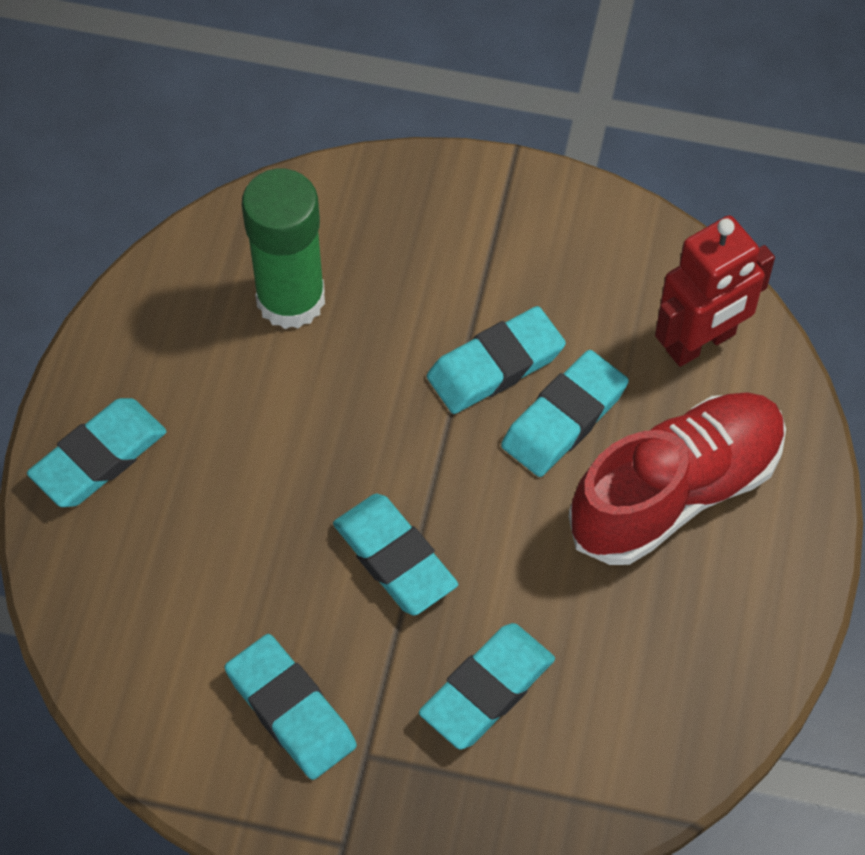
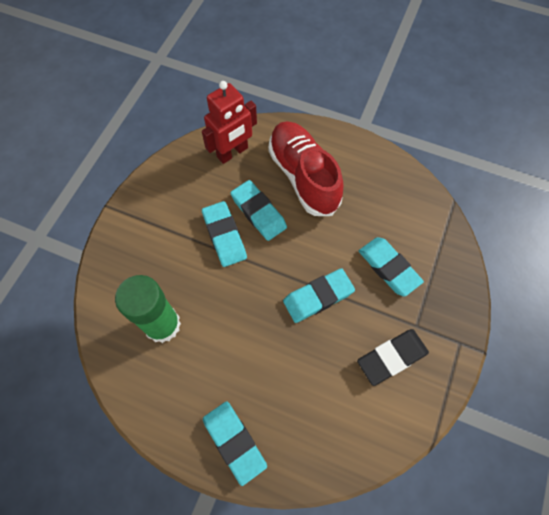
camera: 80 degrees left, 5 degrees up
turquoise eraser [225,634,357,780] -> black eraser [357,329,429,386]
red robot [655,215,775,367] -> red robot turned 75 degrees clockwise [202,81,257,164]

